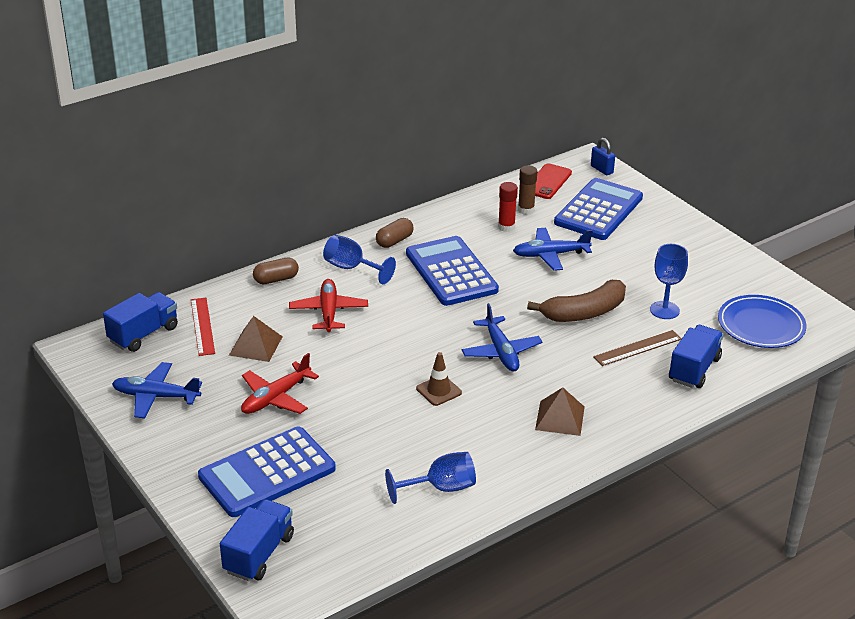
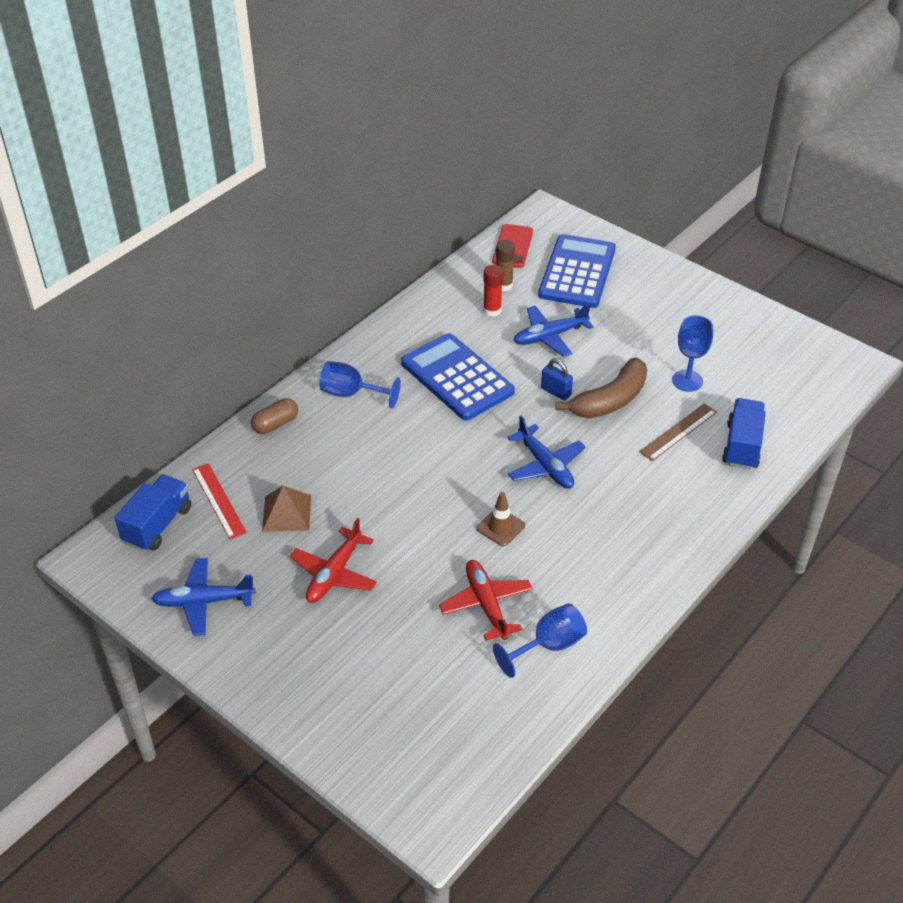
camera: 15 degrees left, 10 degrees up
blue calculator [198,426,336,517] -> none
blue truck [220,499,294,581] -> none
red plane [289,279,368,332] -> red plane moved to [439,560,533,641]
brown capsule [376,218,413,248] -> none
brown pyramid [535,388,585,436] -> none
blue padlock [591,138,615,175] -> blue padlock moved to [541,359,573,400]
blue plate [718,295,806,348] -> none

